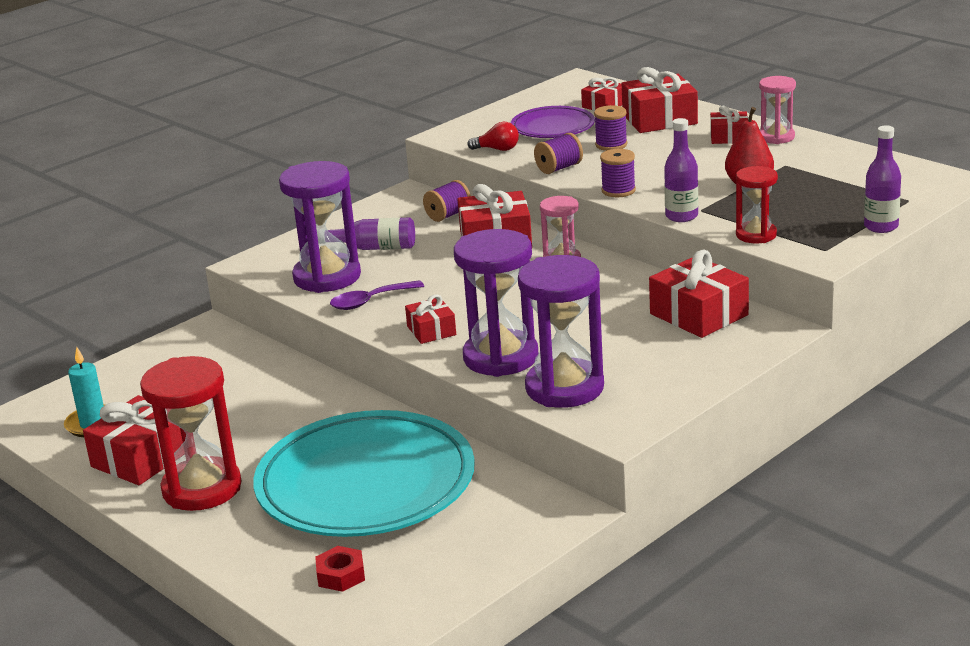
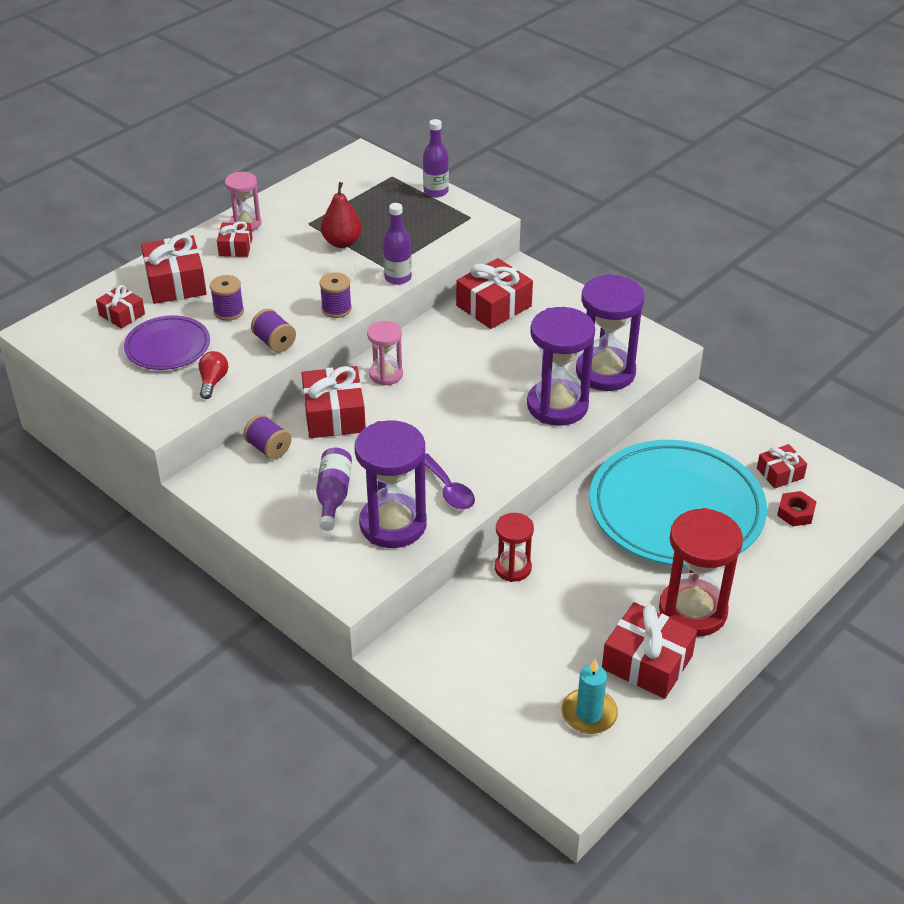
camera: 95 degrees left, 15 degrees up
red gift [405,294,456,344] -> red gift moved to [757,444,807,488]
red hourglass [736,166,778,243] -> red hourglass moved to [495,513,534,582]

